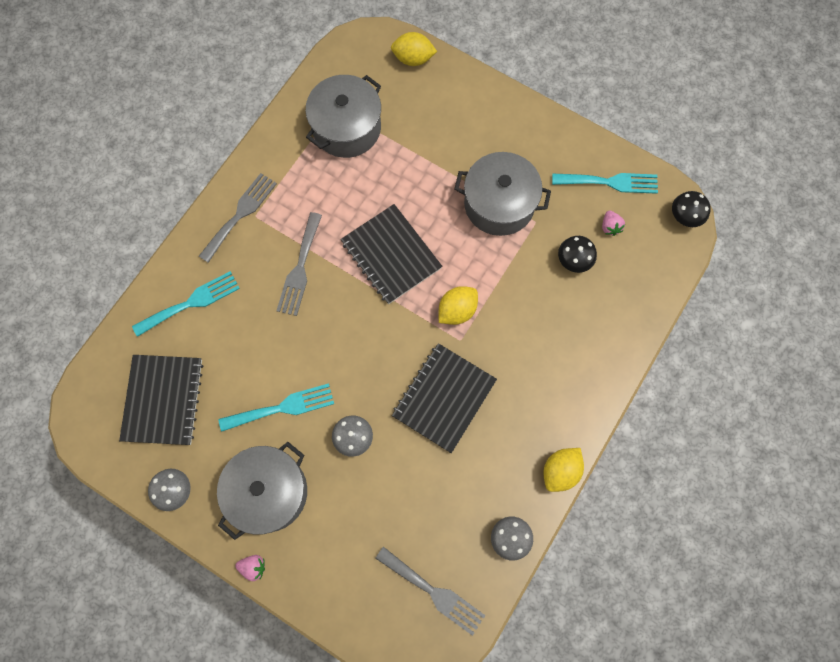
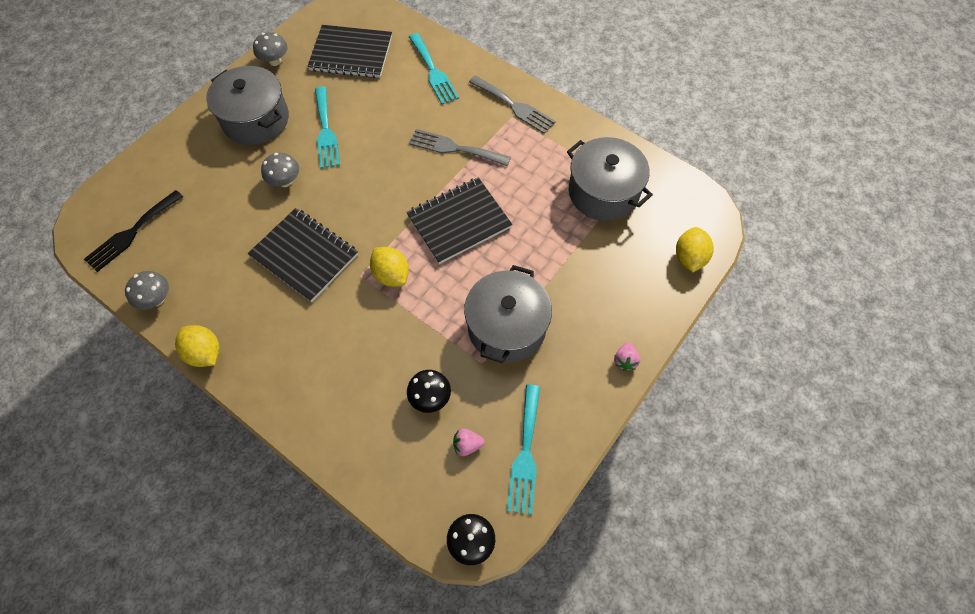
camera: 95 degrees right, 10 degrees down
pink strawberry [235,555,265,581] -> pink strawberry moved to [614,342,640,371]
grey fork [375,546,486,636] -> black fork [84,190,183,272]

